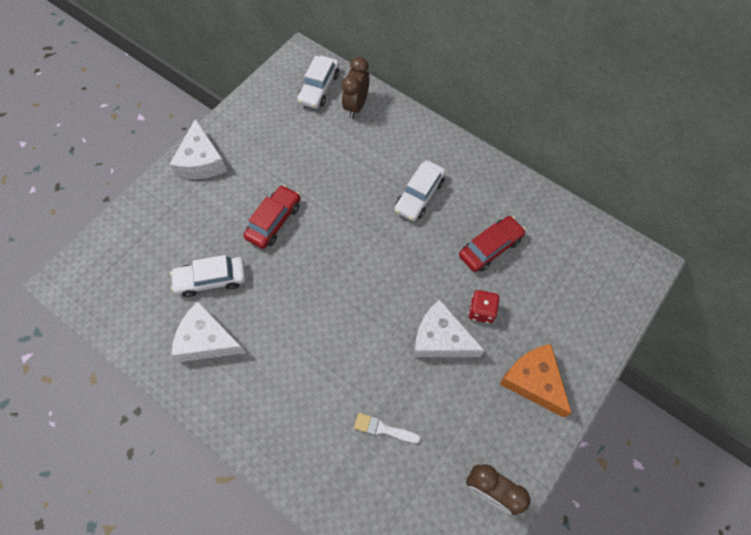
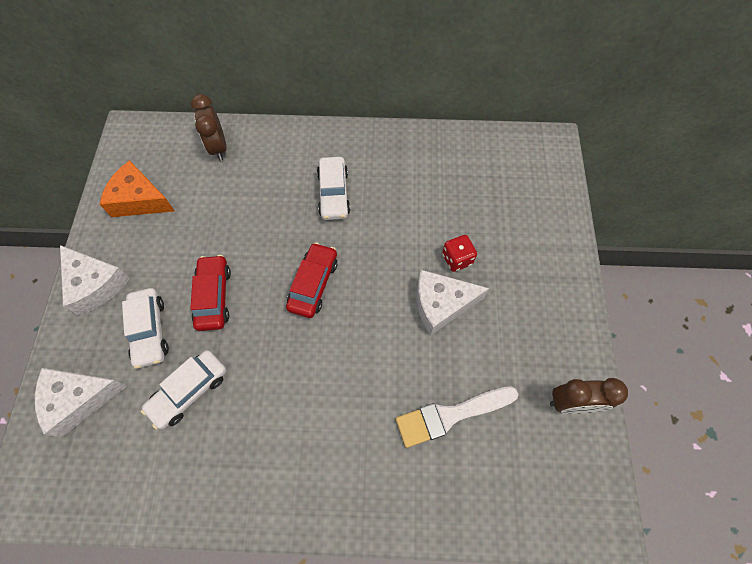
camera: 35 degrees left, 0 degrees up
white cheese [171,301,246,362] -> white cheese moved to [35,368,127,438]
white car [297,56,339,109] -> white car moved to [122,288,169,369]
white brush [354,413,421,443] -> white brush [396,386,518,448], size x1.77
red car [459,216,526,272] -> red car moved to [286,242,337,318]
orange cheese [500,344,572,417] -> orange cheese moved to [99,160,174,217]

